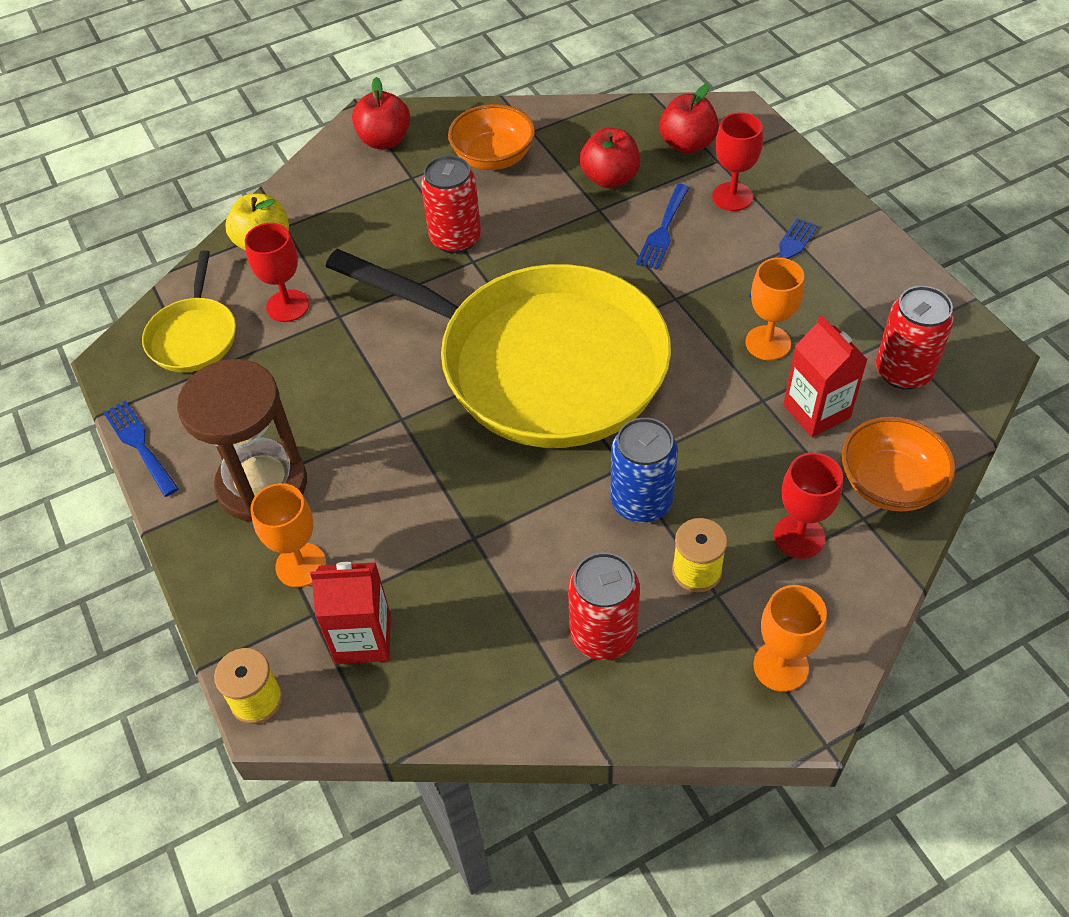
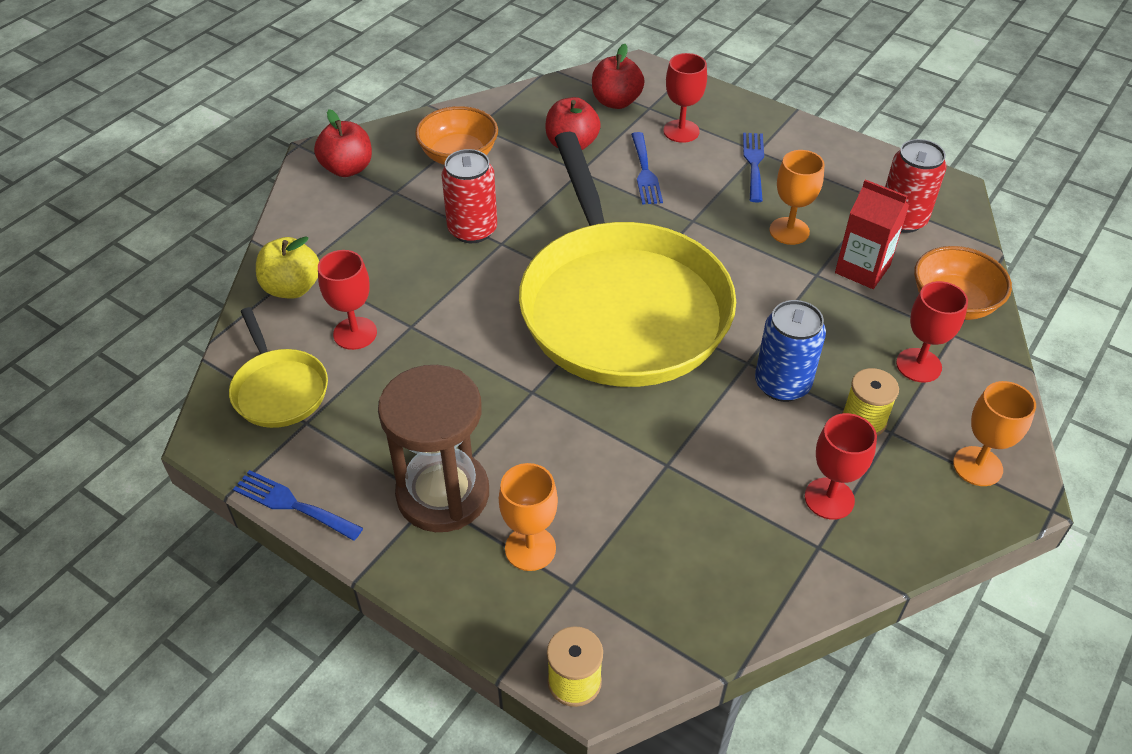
camera: 30 degrees left, 5 degrees down
red carton [310,562,391,664] -> none
yellow pan [325,249,671,448] -> yellow pan turned 75 degrees clockwise [519,132,736,387]
red can [568,552,640,660] -> red goblet [805,413,877,520]

